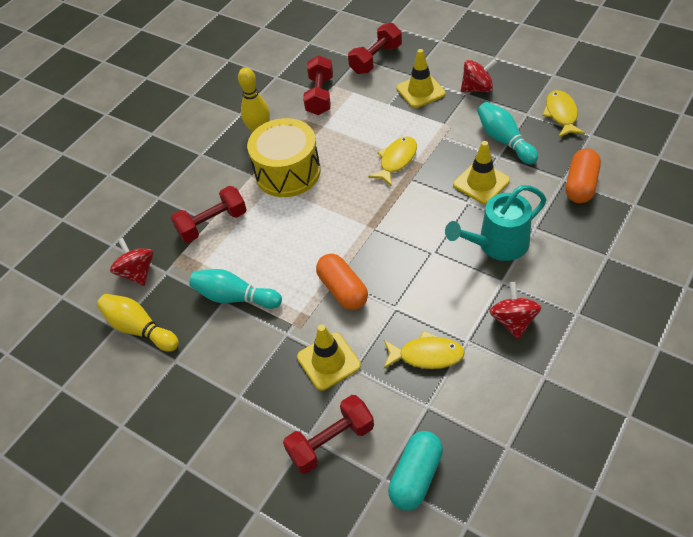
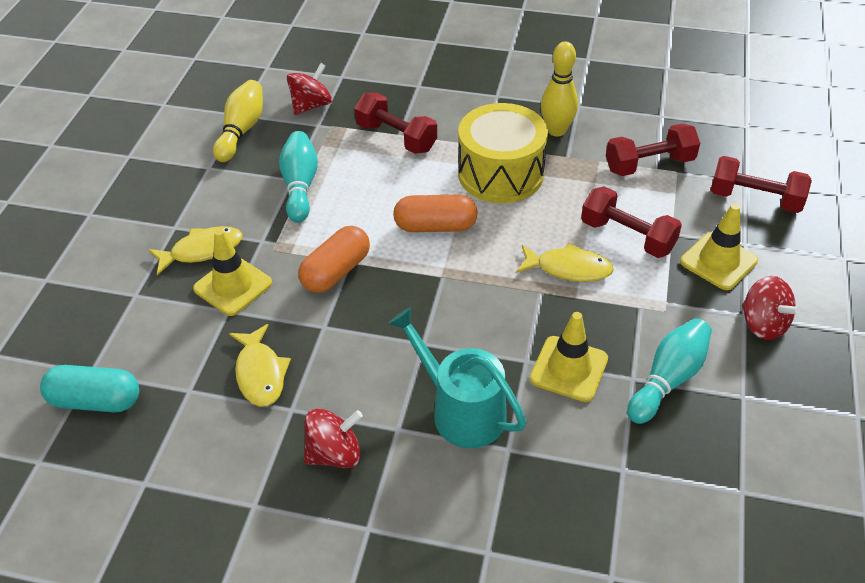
camera: 65 degrees right, 5 degrees down
red dumbbell [283,395,374,474] -> red dumbbell moved to [581,186,682,258]
yellow fish [542,90,585,137] -> yellow fish moved to [148,226,242,275]
orange capsule [566,148,601,203] -> orange capsule moved to [393,195,478,232]

